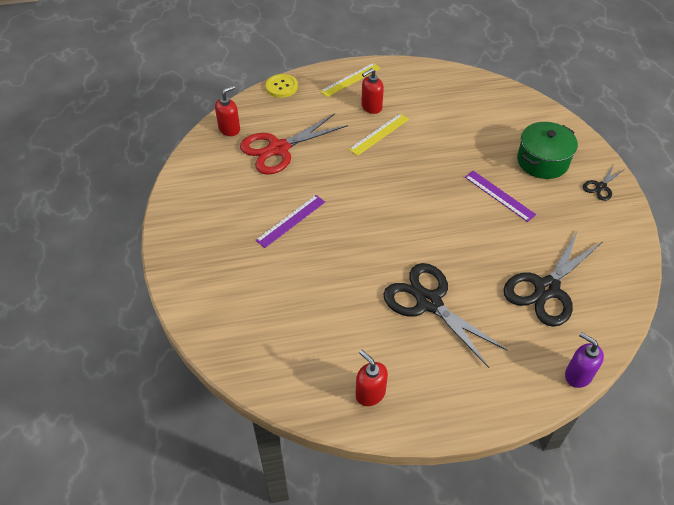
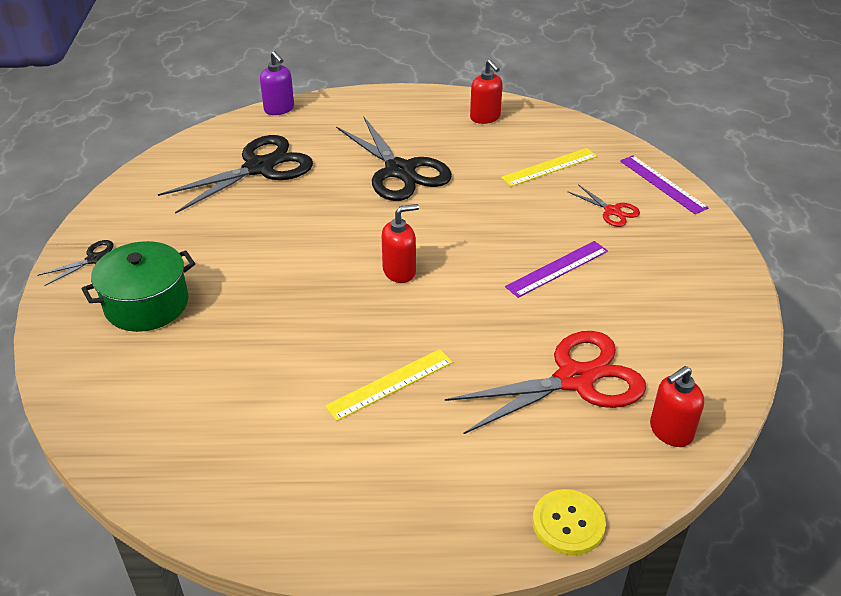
camera: 170 degrees left, 10 degrees down
yellow ruler [320,63,381,97] -> yellow ruler moved to [501,148,597,186]
red soap dispenser [361,68,384,114] -> red soap dispenser moved to [382,204,419,283]
purple ruler [465,171,536,222] -> purple ruler moved to [620,156,709,214]
none -> red scissors [567,184,640,227]

